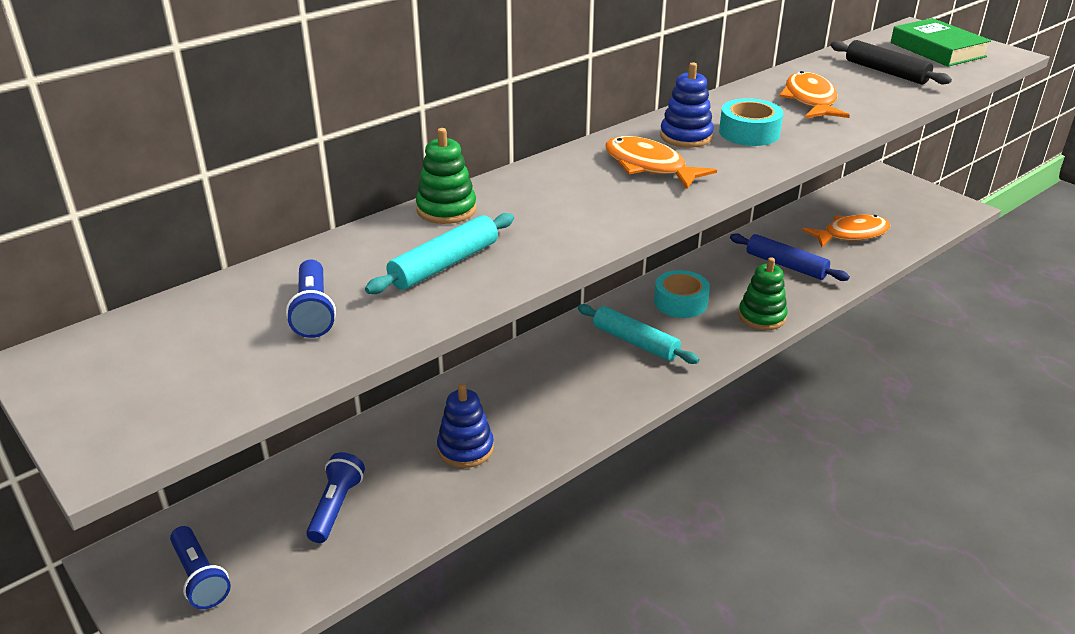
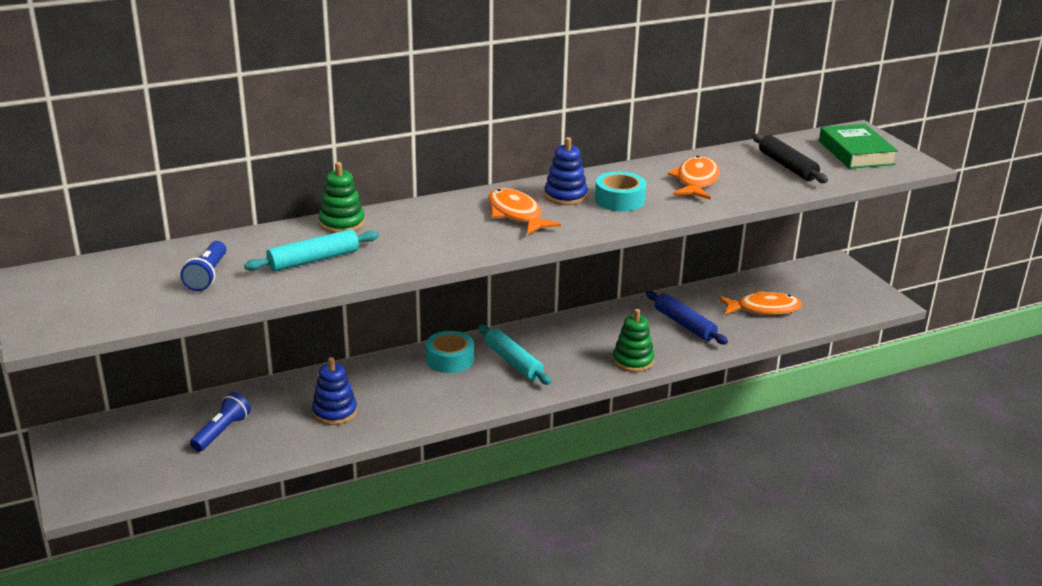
camera: 15 degrees right, 5 degrees down
blue flashlight [170,526,231,609] -> none
turquoise tape [654,270,710,318] -> turquoise tape moved to [426,331,474,373]

